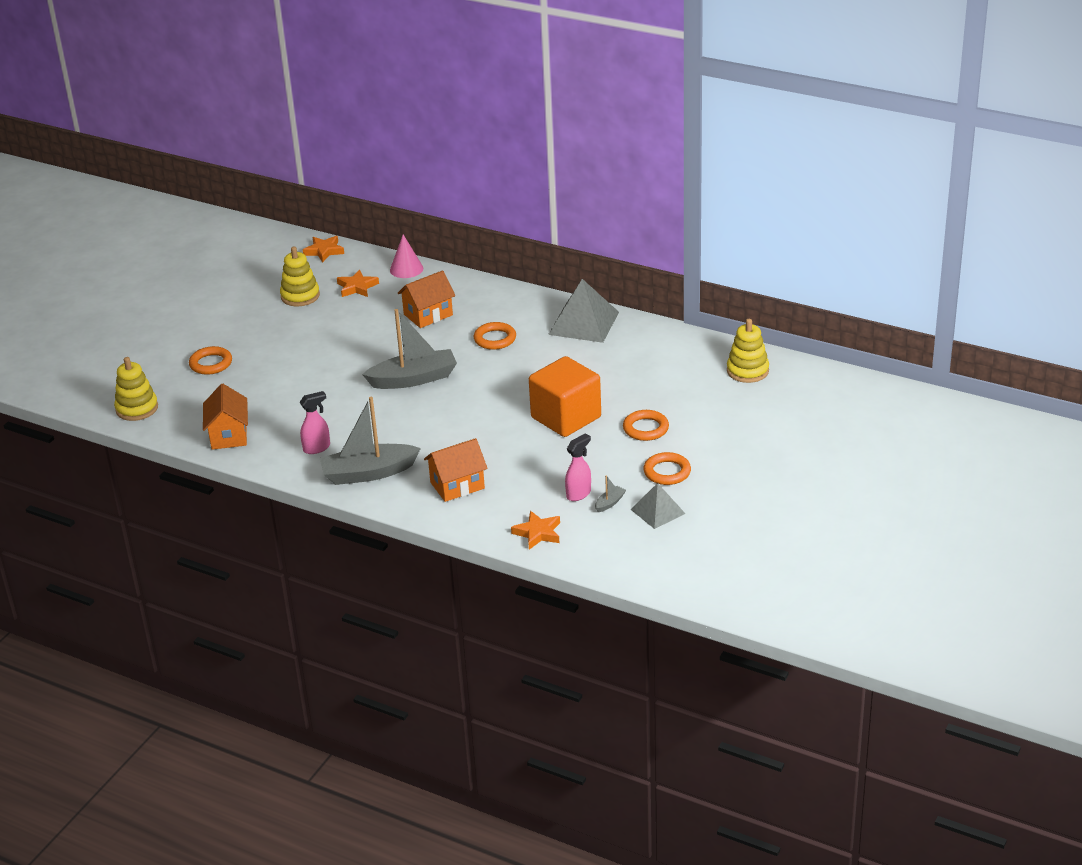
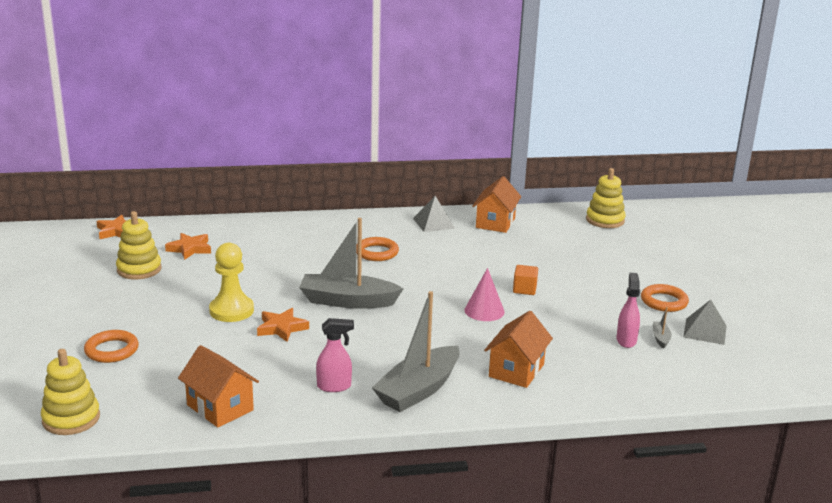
camera: 40 degrees left, 10 degrees down
pink spray bottle [300,391,330,454] -> pink spray bottle turned 60 degrees clockwise [316,318,354,392]
grey boat [362,309,457,389] -> grey boat turned 120 degrees counterclockwise [299,218,404,309]
pink cone [390,235,423,278] -> pink cone moved to [465,268,505,321]
orange house [397,270,455,328] -> orange house moved to [472,176,521,233]
orange star [511,511,560,550] -> orange star moved to [257,308,309,342]
orange cube [529,356,601,437] -> orange cube [513,265,538,295], size x0.41
grey pyramid [548,279,619,343] -> grey pyramid [413,196,455,232], size x0.60
orange ring [623,410,669,441] -> none
none -> yellow pawn [209,243,254,322]

